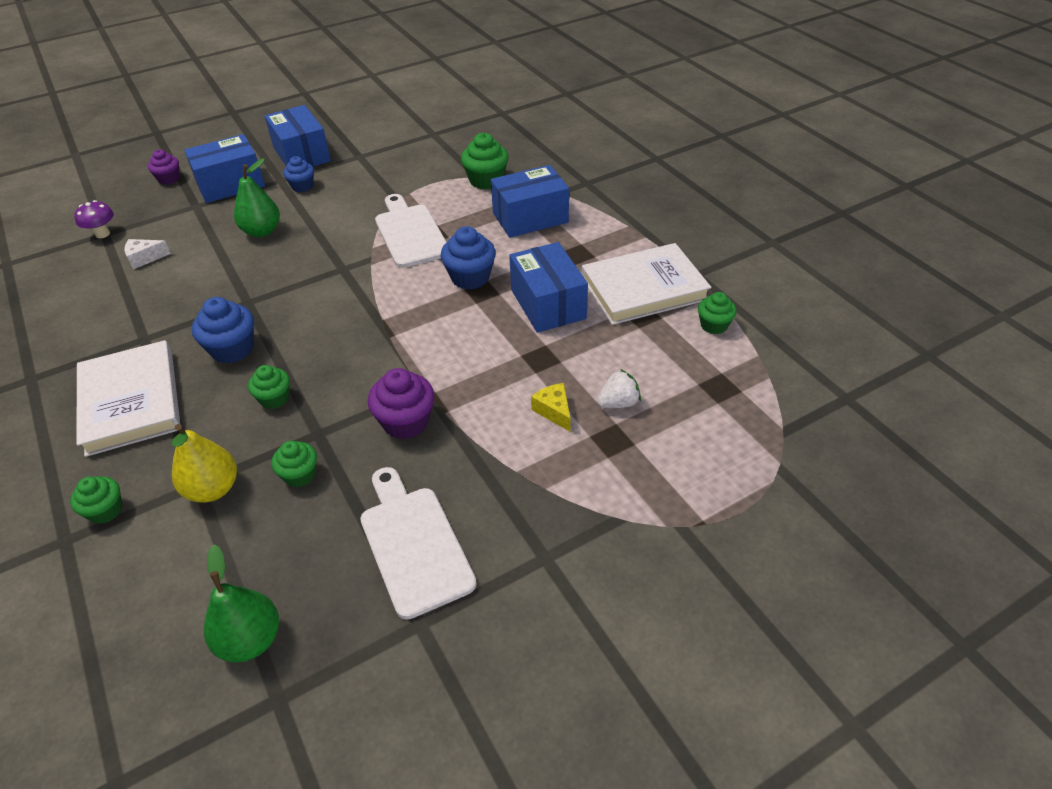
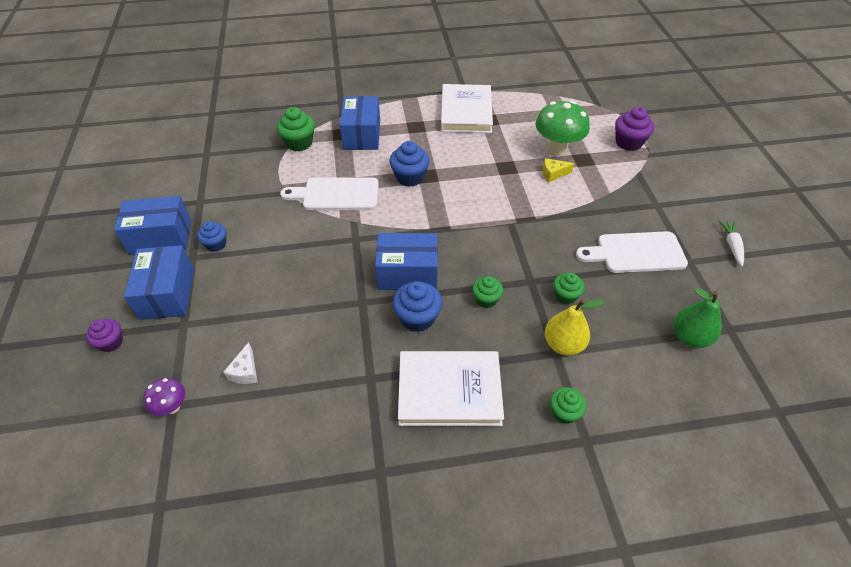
camera: 70 degrees left, 5 degrees up
green pear [234,159,280,237] -> none
purple cupcake [368,368,434,439] -> purple cupcake moved to [615,107,654,151]
blue box [509,242,588,333] -> blue box moved to [375,233,438,290]
white strawberry [597,369,641,408] -> green mushroom [535,101,590,156]
green cupcake [698,292,737,334] -> none
none -> white carrot [719,220,744,266]

